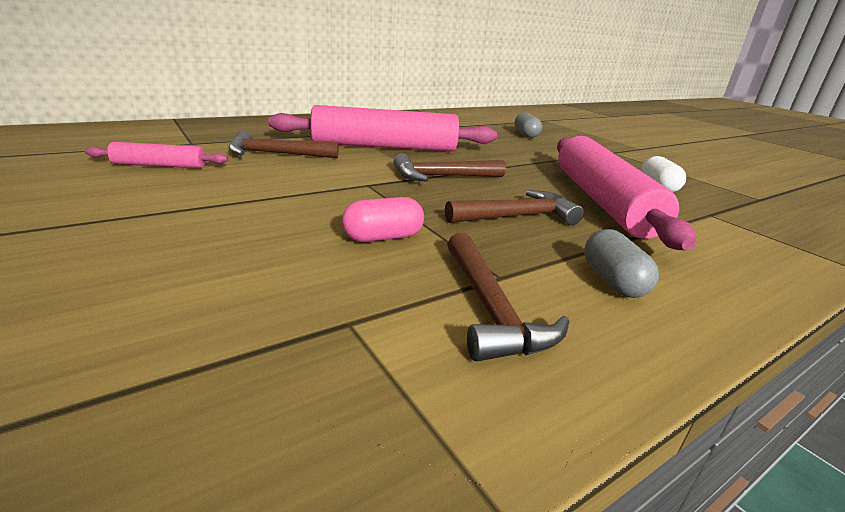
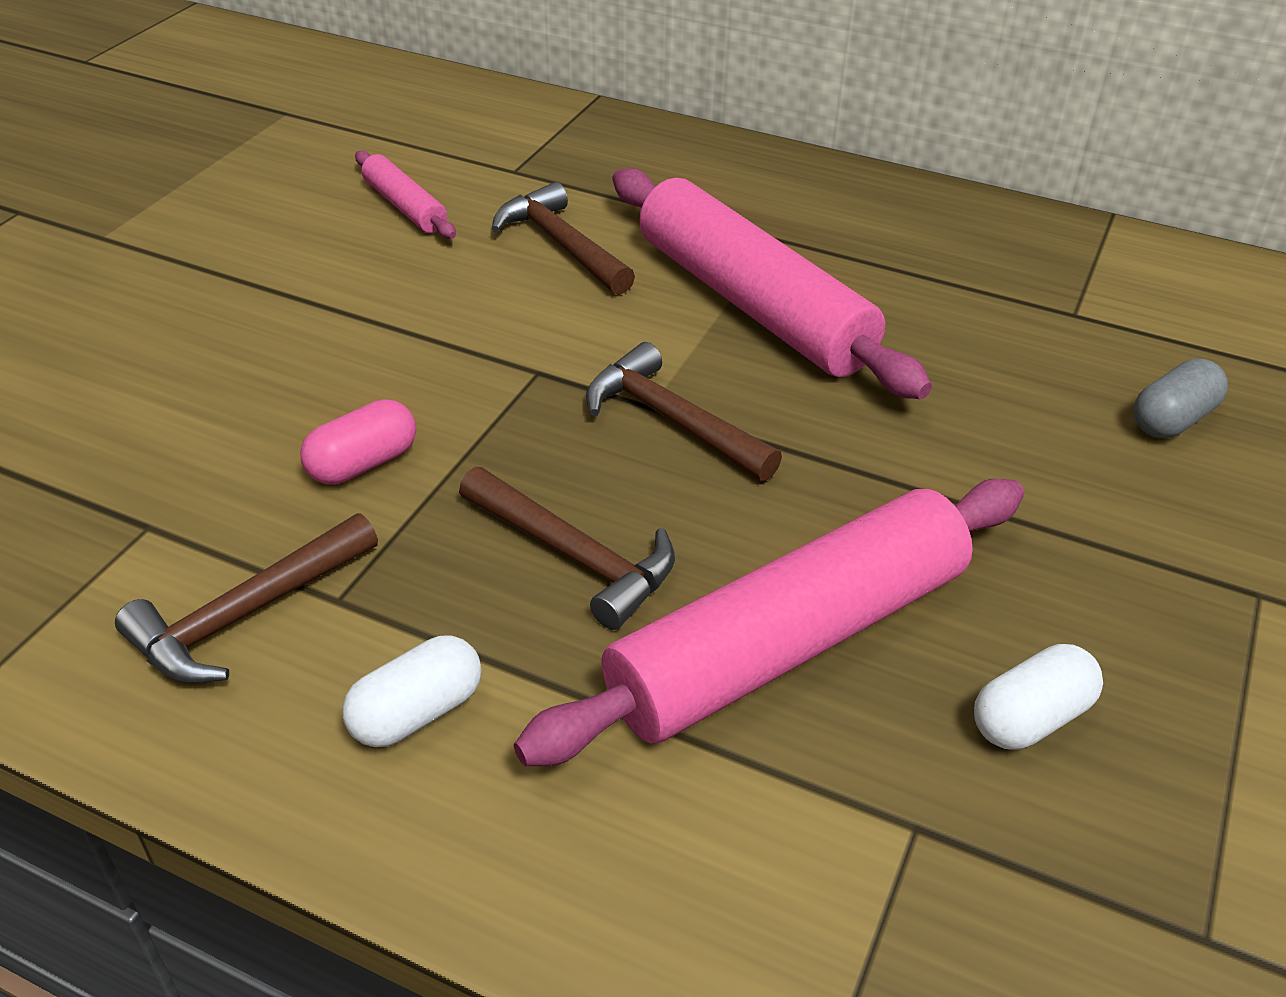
camera: 60 degrees right, 15 degrees up
pink capsule [342,197,424,242] -> pink capsule turned 75 degrees counterclockwise [300,399,416,485]
grey capsule [584,229,659,298] -> white capsule [342,635,482,747]

